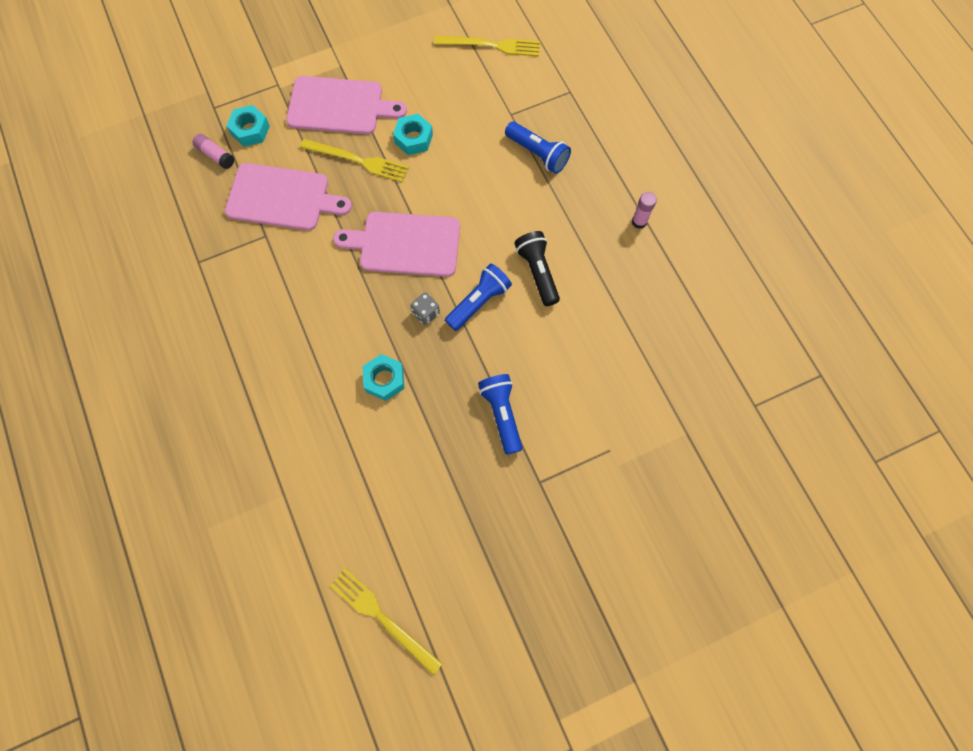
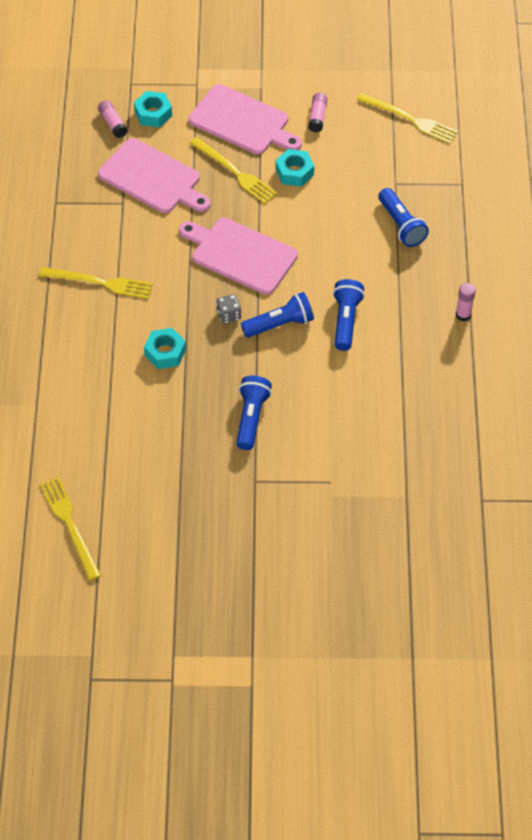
camera: 25 degrees right, 15 degrees down
black flashlight [515,231,560,306] -> blue flashlight [333,279,365,351]
none -> yellow fork [39,267,153,299]
none -> pink glue stick [308,93,328,132]

